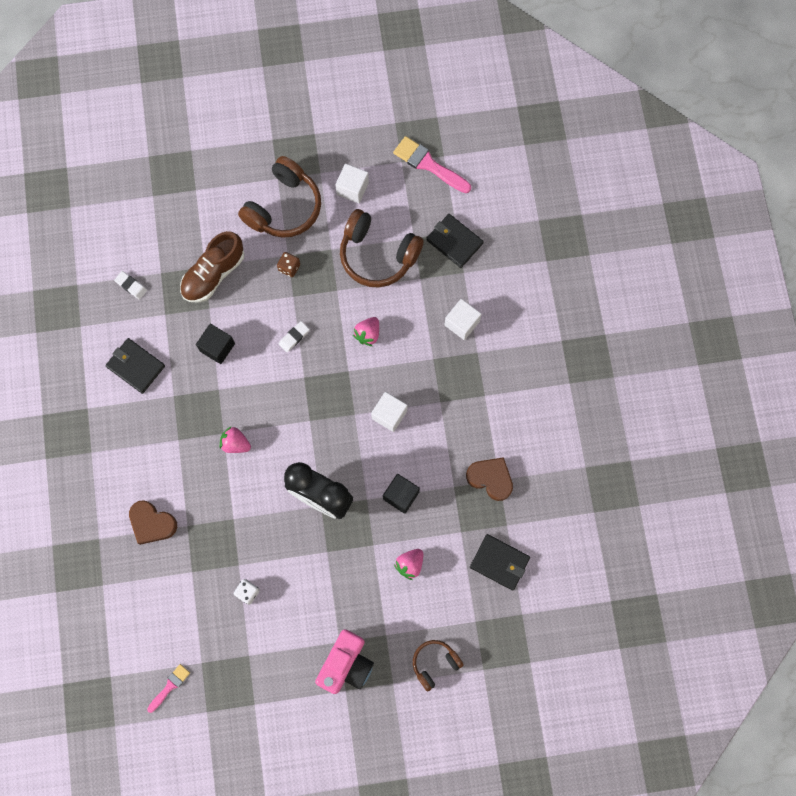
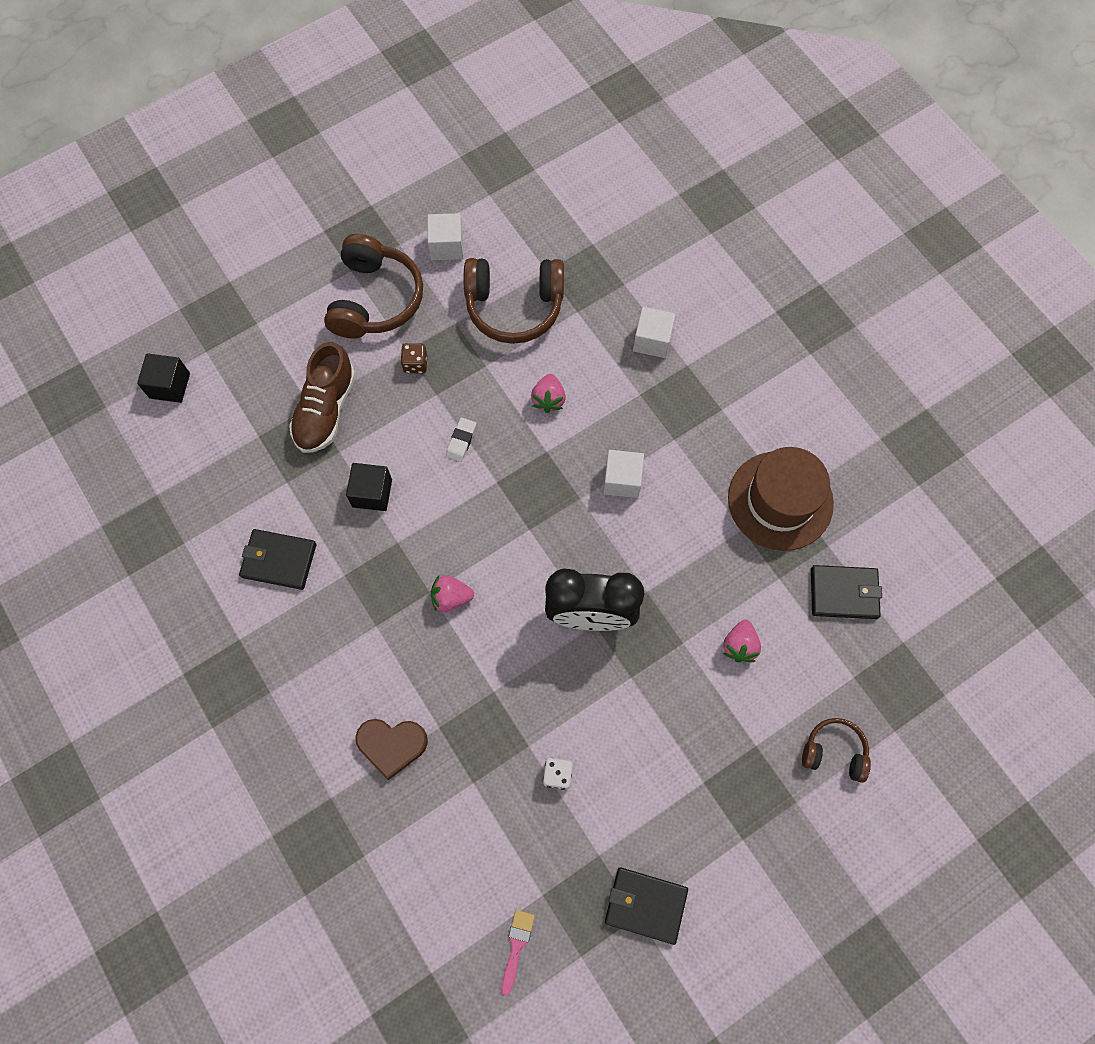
camera: 25 degrees left, 5 degrees down
white eraser [114,271,147,300] -> none
pink camera [315,629,374,694] -> none
black cube [383,474,420,514] -> black cube moved to [137,353,190,403]
pink brush [393,136,471,193] -> none
brown headphones [413,640,463,692] -> brown headphones turned 75 degrees clockwise [802,718,871,783]
black wallet [426,214,484,268] -> black wallet moved to [605,867,688,945]
brown heart [466,457,513,501] -> brown hat [728,447,834,551]

